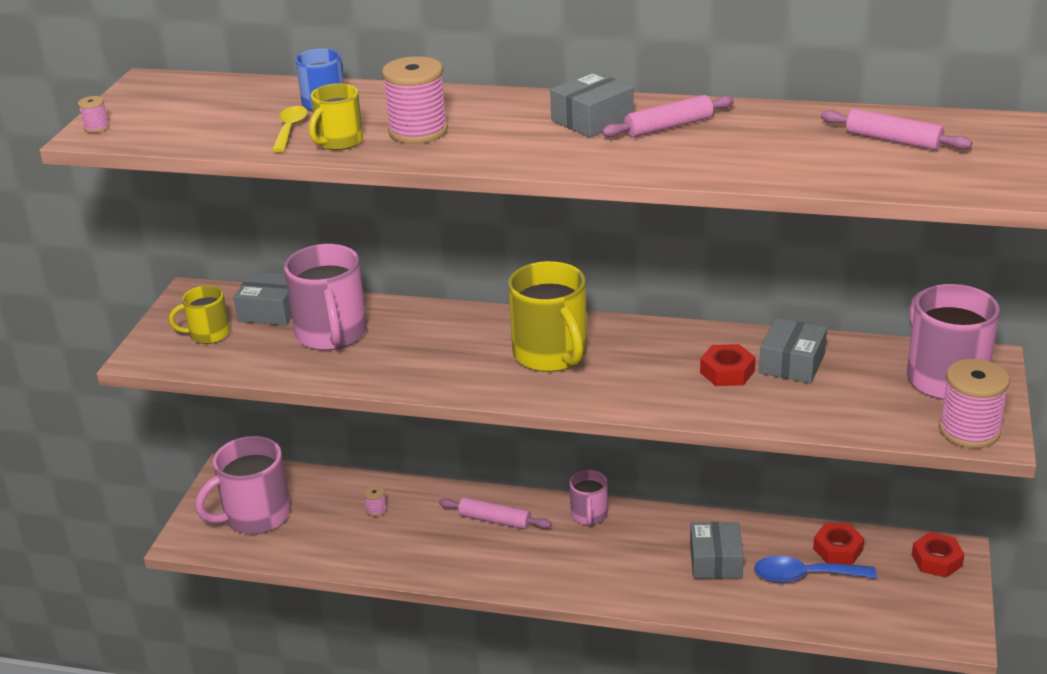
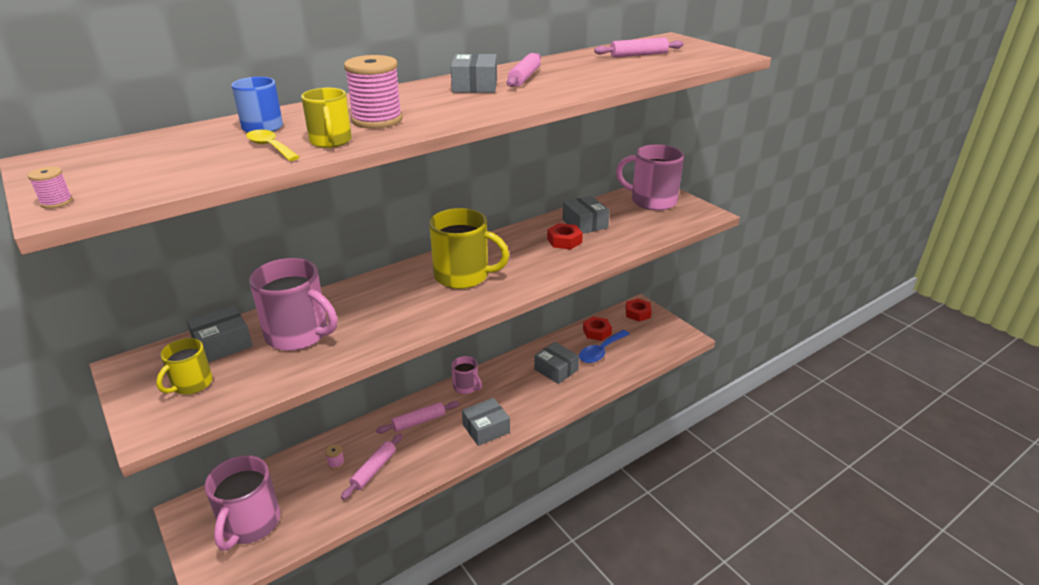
camera: 50 degrees left, 0 degrees up
pink spool [939,359,1010,448] -> none
none -> pink rolling pin [341,433,402,500]
none -> grey box [462,398,510,446]

